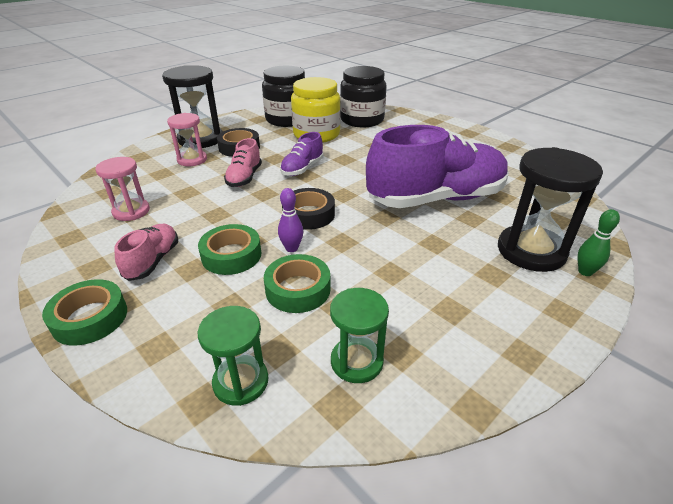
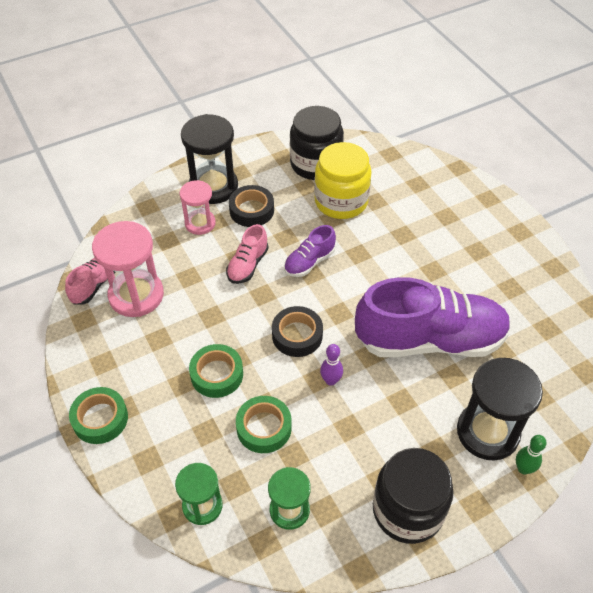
camera: 15 degrees right, 15 degrees up
pink hourglass [95,157,150,221] -> pink hourglass [92,221,164,317], size x1.65
pink shoe [114,224,178,281] -> pink shoe moved to [65,258,115,304]
purple bowling pin [278,188,303,252] -> purple bowling pin moved to [320,344,343,386]
black jar [340,66,387,127] -> black jar moved to [373,448,453,544]

